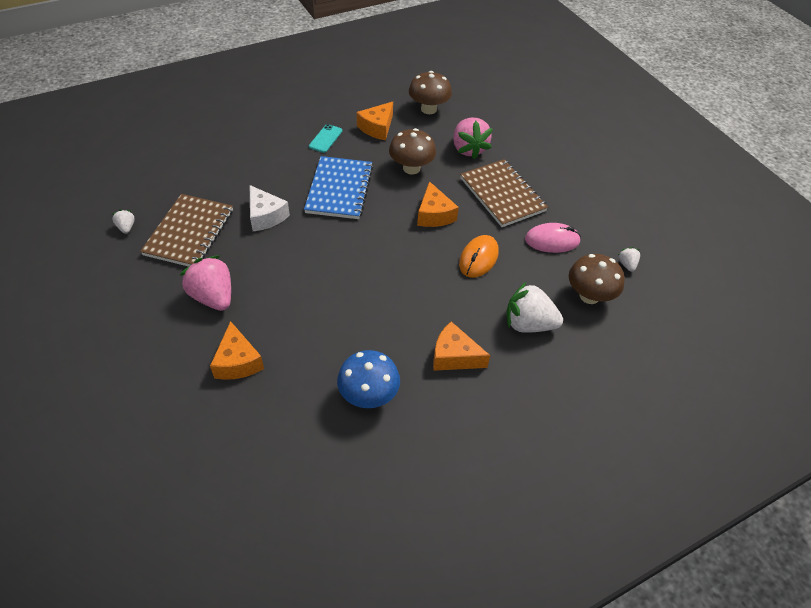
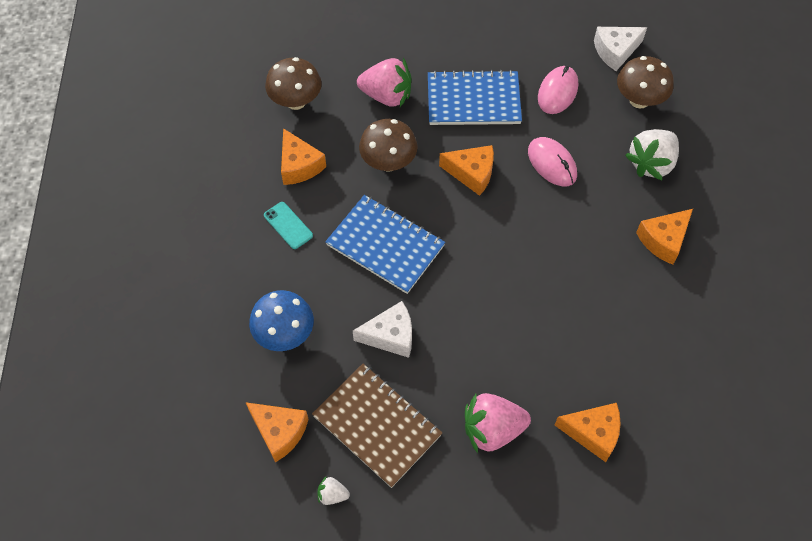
camera: 60 degrees left, 10 degrees up
blue mushroom [337,350,400,408] -> blue mushroom moved to [249,290,314,351]
orange mouse [459,235,499,278] -> pink mouse [528,137,577,186]
brown notebook [460,159,548,227] -> blue notebook [428,70,522,125]
white strawberry [618,247,640,272] -> white cheese [594,27,647,71]
none -> orange cheese [245,402,308,462]

